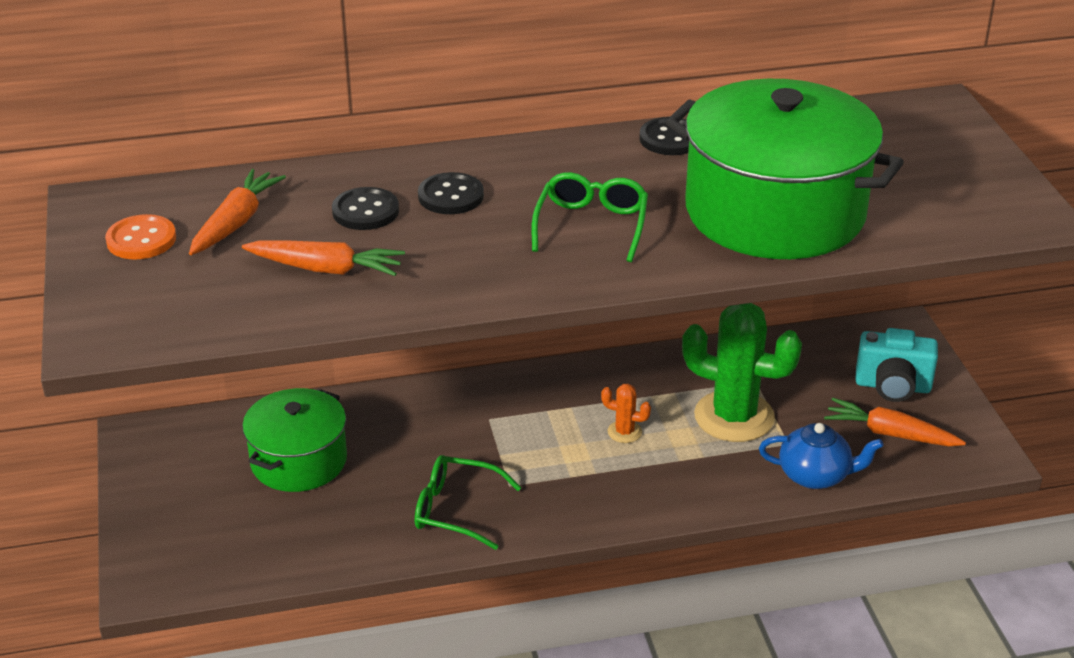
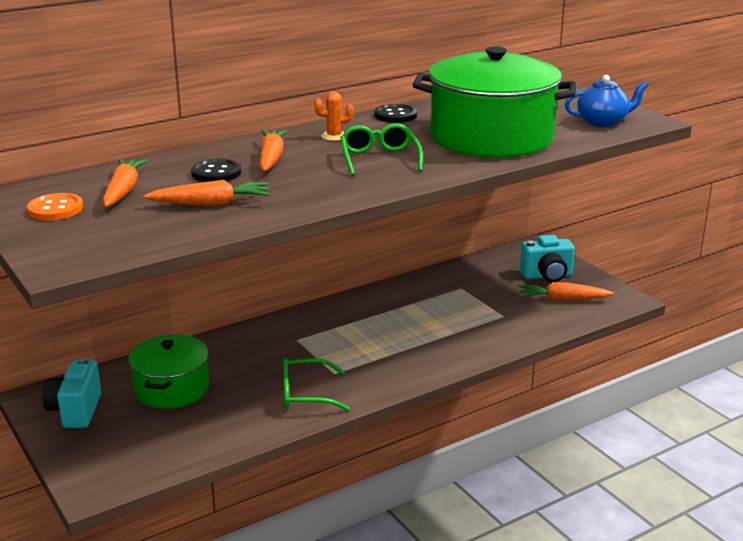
camera: 20 degrees left, 10 degrees down
black button [418,172,484,214] -> orange carrot [260,130,288,171]
orange cactus [601,384,651,443] -> orange cactus moved to [314,92,354,141]
green cactus [682,303,802,442] -> none
blue teapot [759,423,884,489] -> blue teapot moved to [565,75,649,127]
none -> turquoise camera [42,357,101,428]

